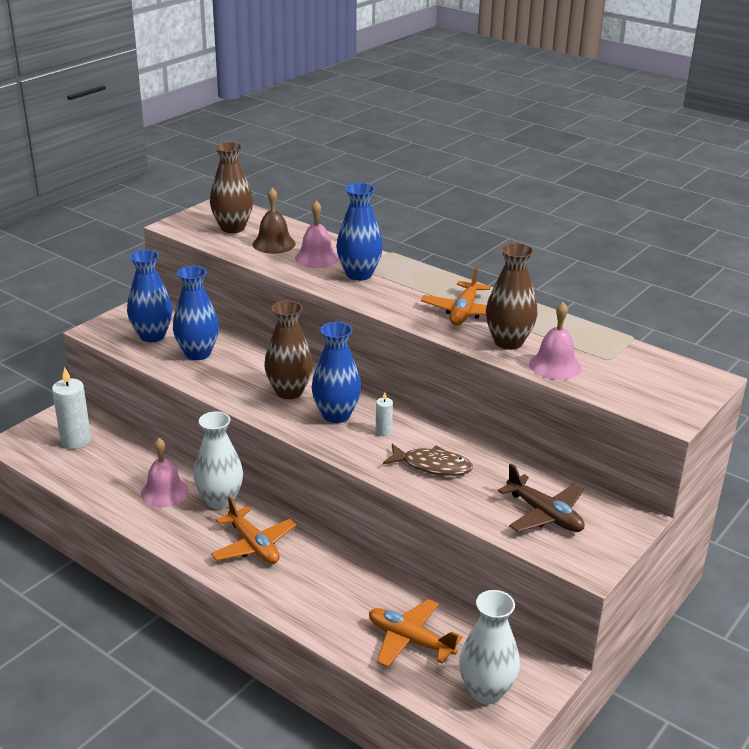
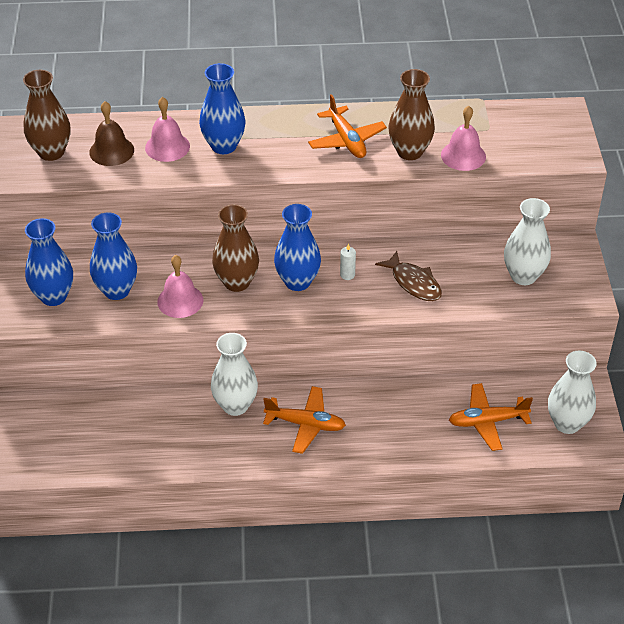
camera: 40 degrees left, 15 degrees up
white candle [52,367,91,449] -> none
pink bell [141,438,189,507] -> pink bell moved to [157,255,204,318]
brown fish [383,444,473,476] -> brown fish turned 75 degrees clockwise [375,251,442,301]
brown plane [498,464,585,532] -> white vase [504,198,551,285]

